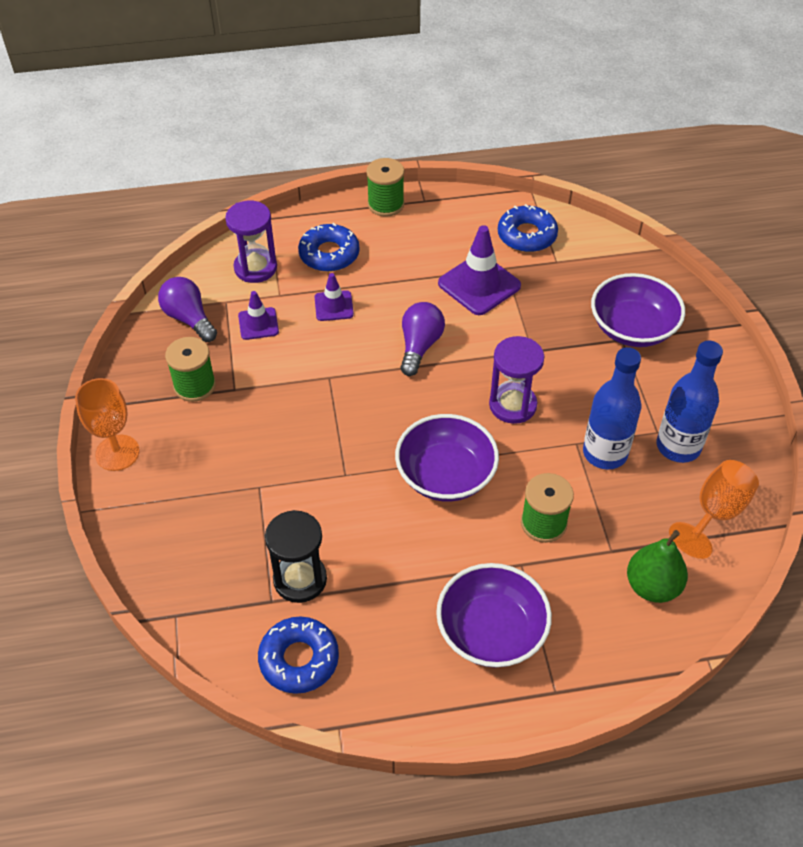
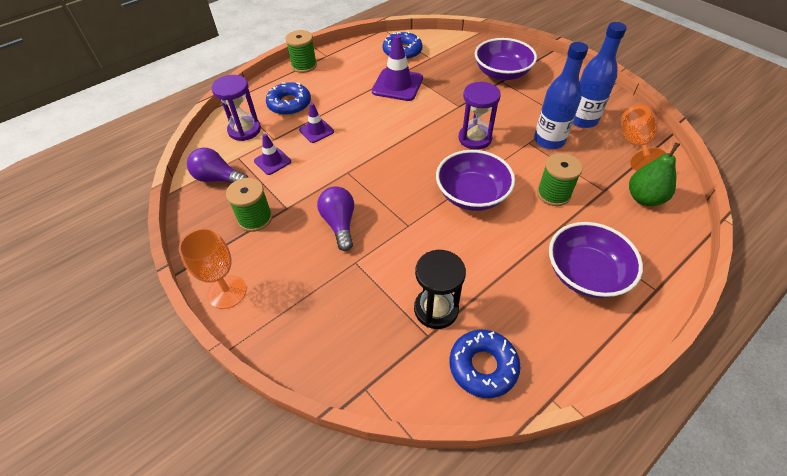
camera: 30 degrees left, 0 degrees up
purple light bulb [400,302,445,376] -> purple light bulb moved to [317,186,354,251]

